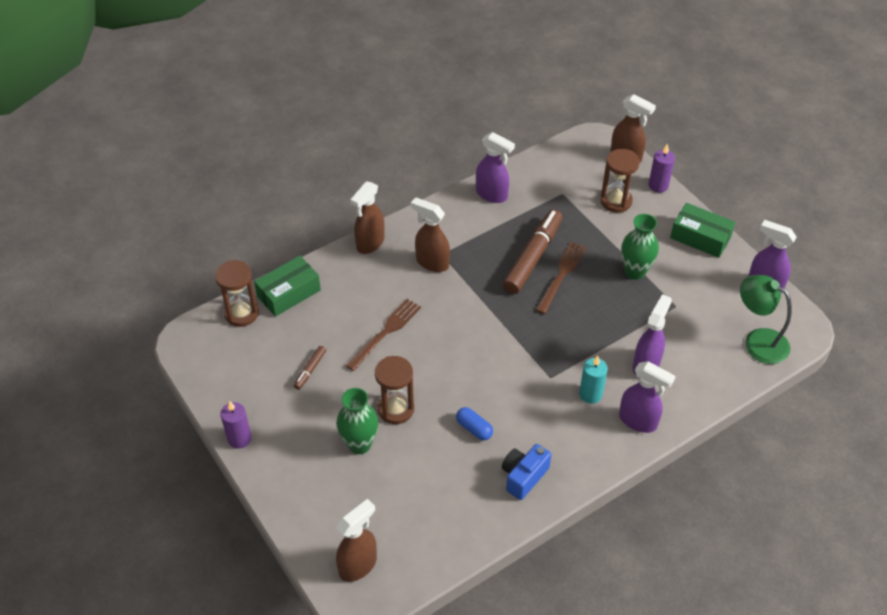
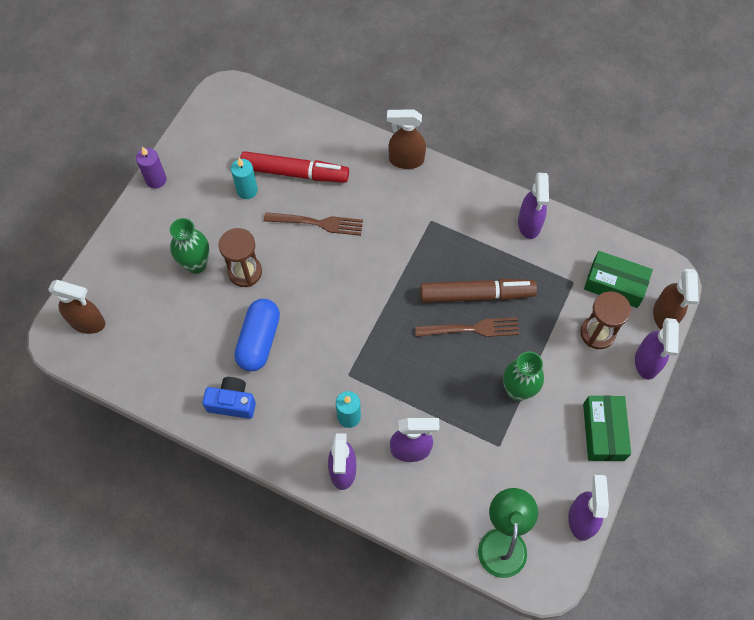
camera: 60 degrees right, 15 degrees up
brown hourglass [215,260,259,327] -> none
green box [254,256,321,317] -> green box moved to [584,251,653,308]
brown marker [294,346,326,390] -> turquoise candle [231,158,258,199]
brown spray bottle [411,197,450,272] -> none
blue capsule [456,407,493,440] -> blue capsule [234,299,280,371], size x1.84
purple candle [649,144,675,193] -> purple spray bottle [635,318,679,380]
none -> red marker [240,151,349,183]

